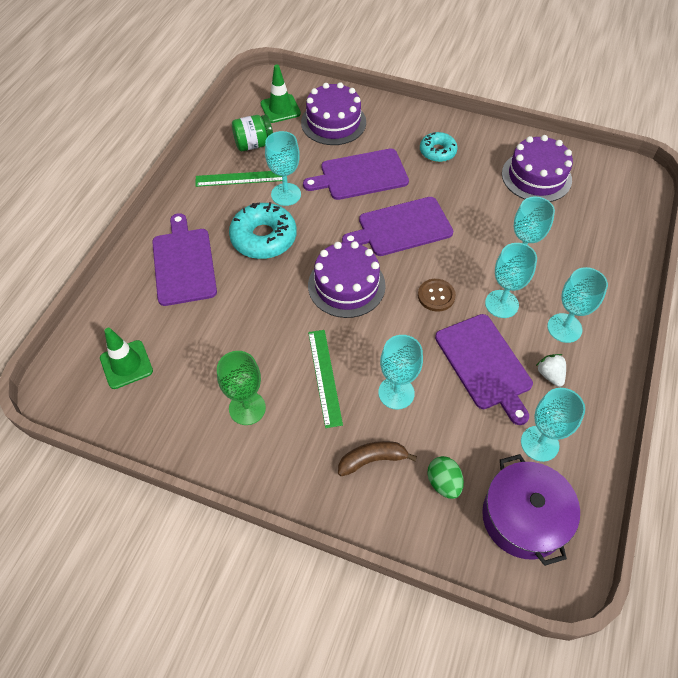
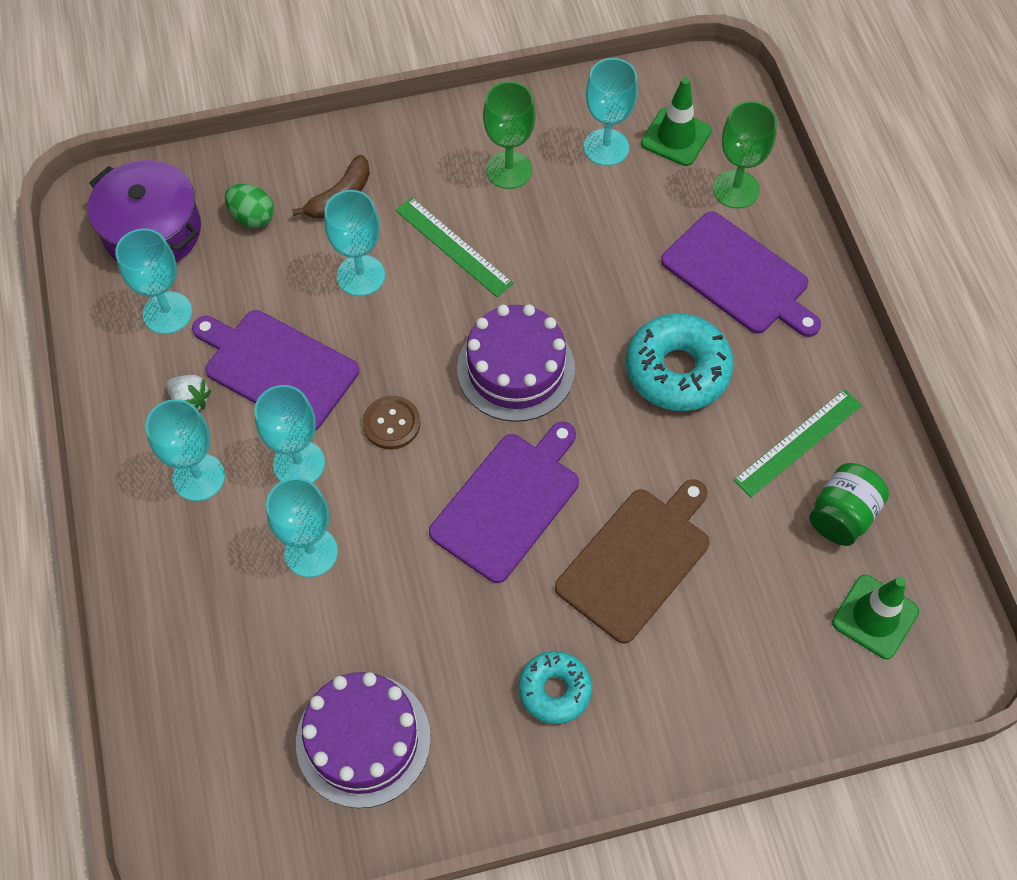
camera: 145 degrees right, 5 degrees up
turquoise goblet [265,131,301,206] -> turquoise goblet moved to [584,58,638,166]
purple cake [301,82,366,145] -> none
purple cutting board [303,149,409,200] -> brown cutting board [555,479,710,644]
none -> green goblet [713,101,777,209]

